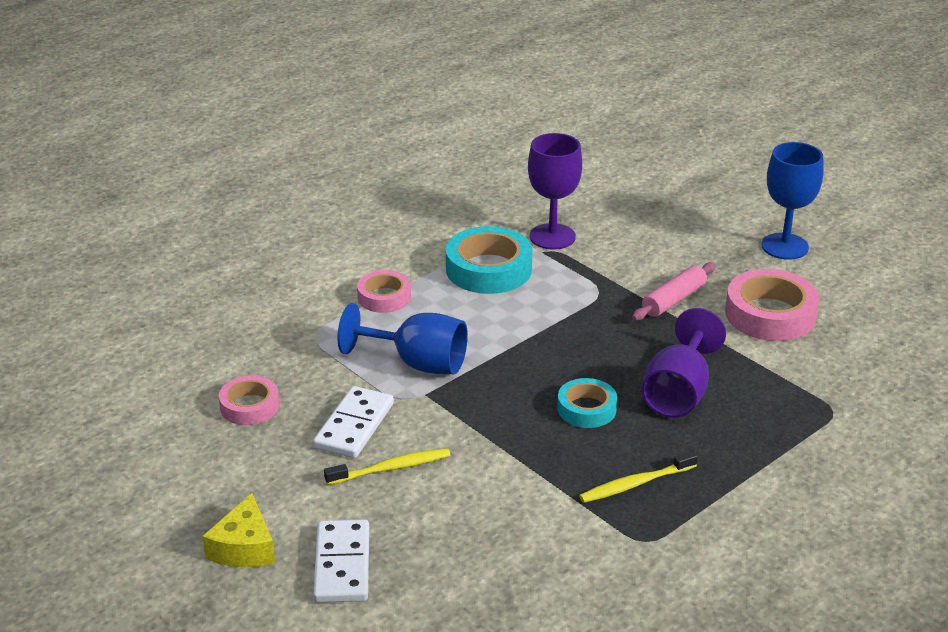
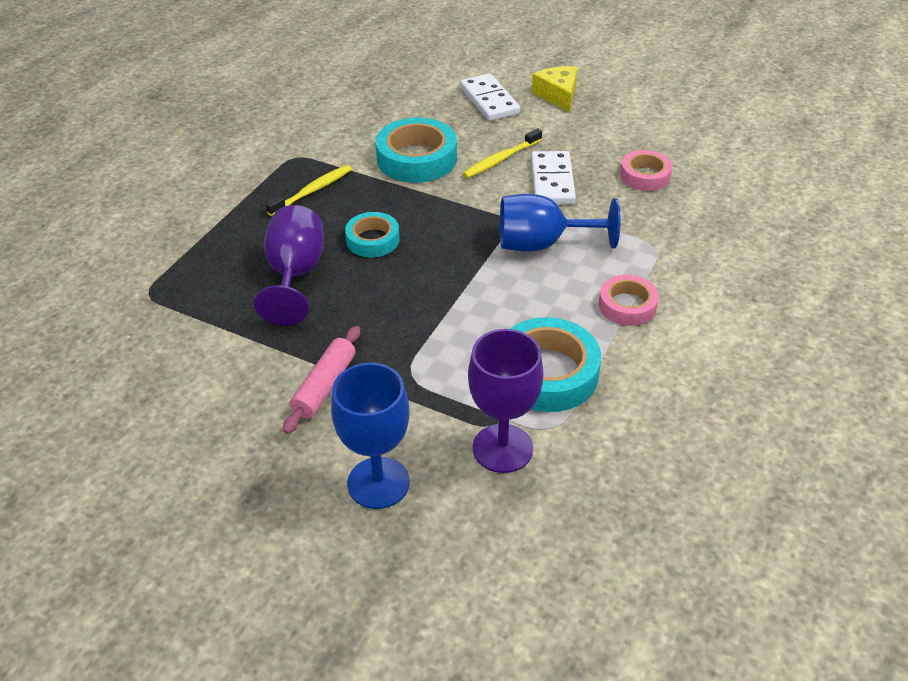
camera: 160 degrees right, 10 degrees up
pink tape [725,269,819,341] -> none
blue goblet [761,142,824,260] -> blue goblet moved to [331,362,410,509]
none -> turquoise tape [376,118,457,183]

